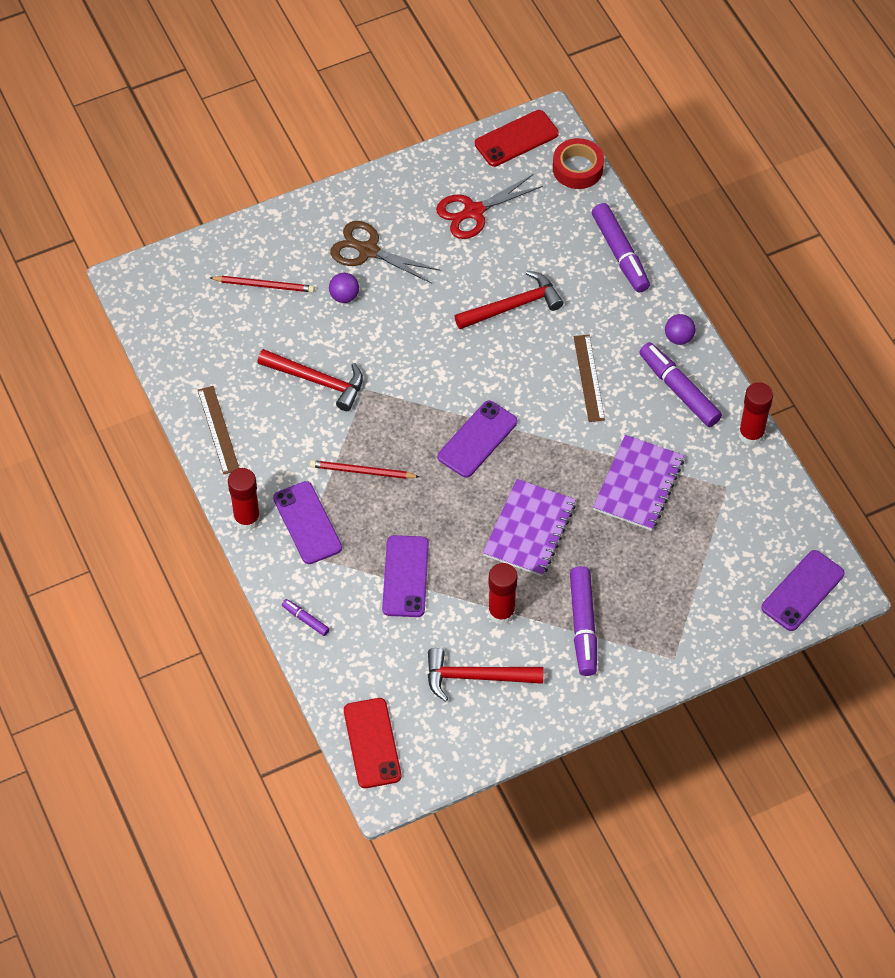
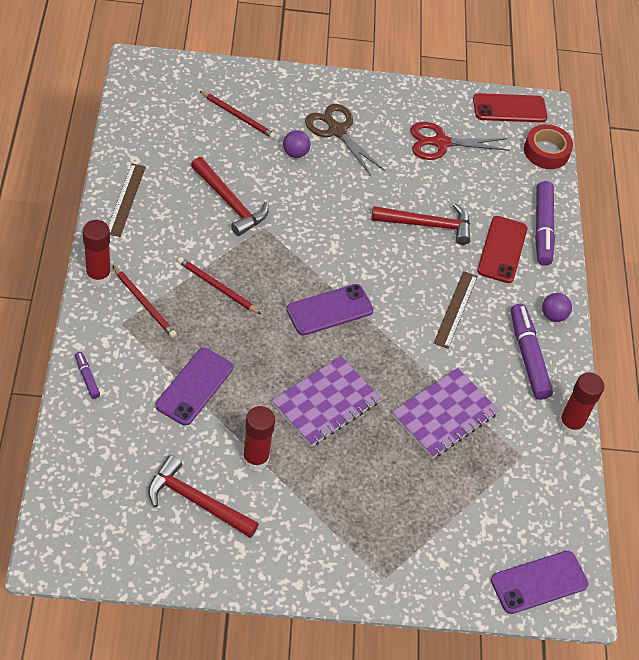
camera: 20 degrees right, 5 degrees down
purple phone [273,481,342,564] -> red pencil [112,265,177,338]
red phone [344,698,401,788] -> red phone moved to [477,216,527,283]
purple marker [570,566,597,676] -> none

